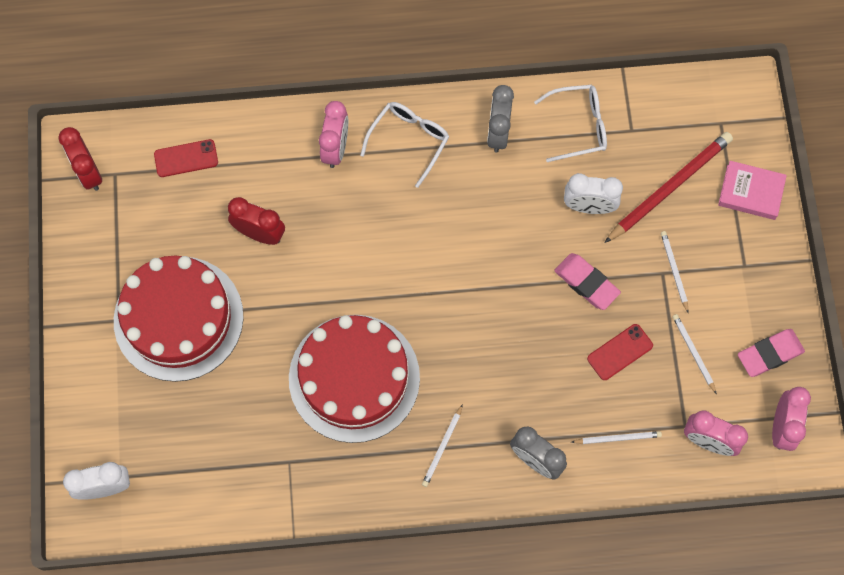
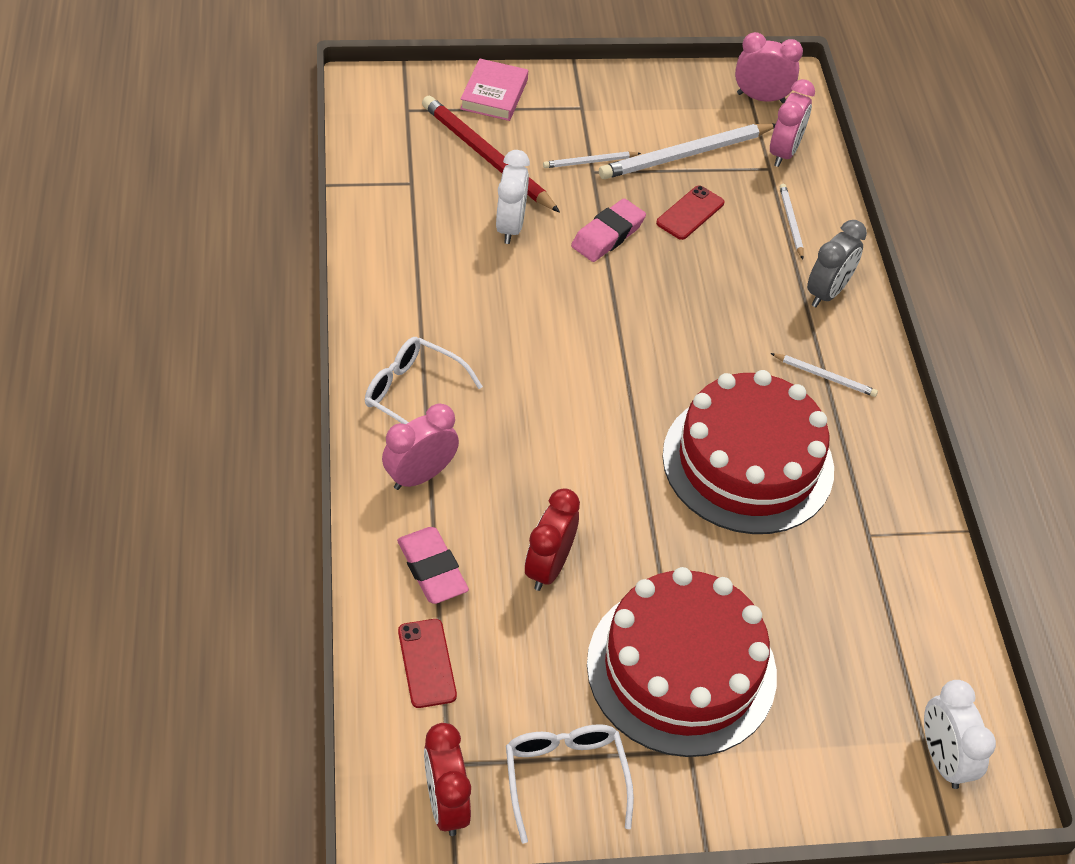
camera: 95 degrees left, 20 degrees down
red clock [59,127,102,191] -> red clock turned 105 degrees clockwise [424,723,471,836]
pink clock [319,101,348,168] -> pink clock turned 45 degrees counterclockwise [382,404,459,490]
grey clock [487,85,514,152] -> none
white glasses [534,85,607,162] -> white glasses moved to [506,724,634,844]
red phone [587,324,653,380] -> red phone turned 75 degrees clockwise [656,185,724,240]
white pencil [672,314,717,394] -> white pencil [599,123,775,179], size x2.02
pink eraser [738,329,805,377] -> pink eraser moved to [397,527,469,604]

